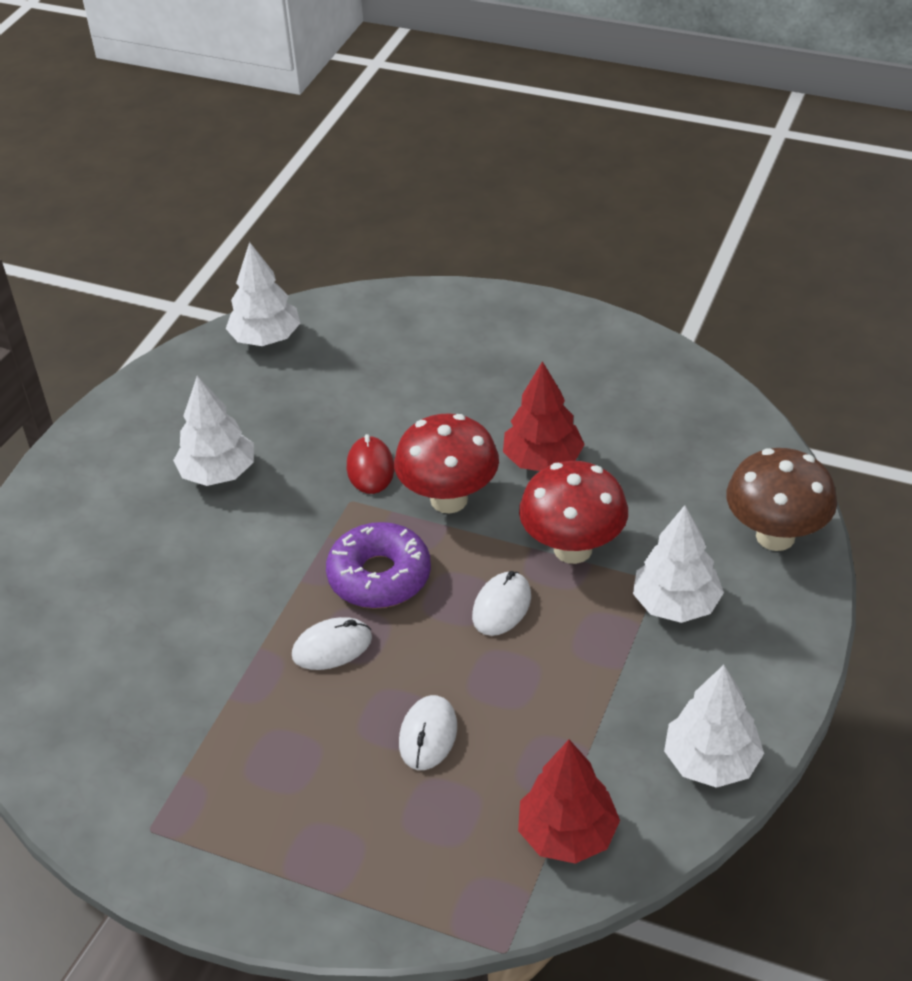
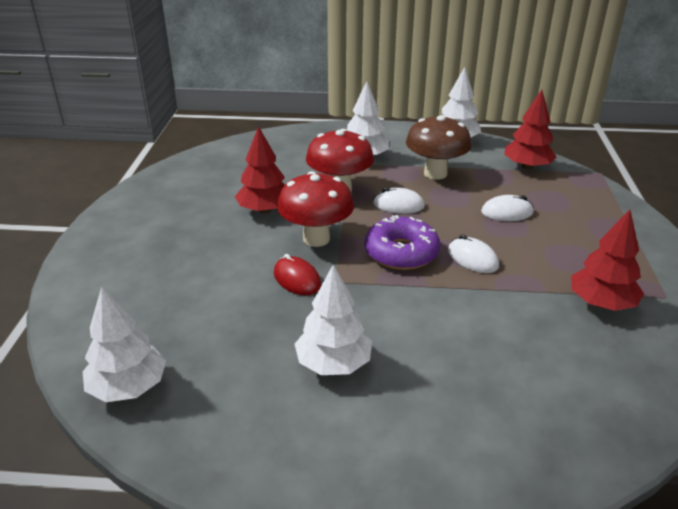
camera: 110 degrees left, 10 degrees down
red mouse [347,434,394,494] -> red mouse turned 75 degrees clockwise [274,254,321,295]
brown mushroom [726,448,837,551] -> brown mushroom moved to [406,115,472,180]
none -> red tree [571,209,644,311]

